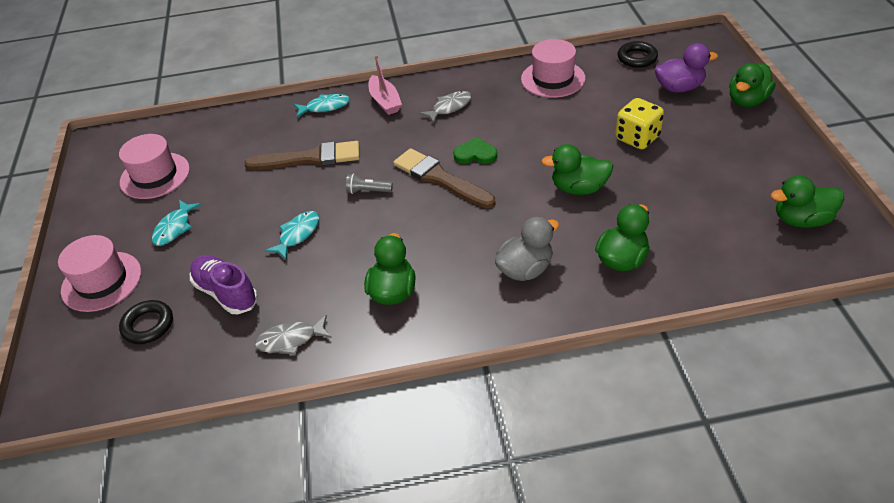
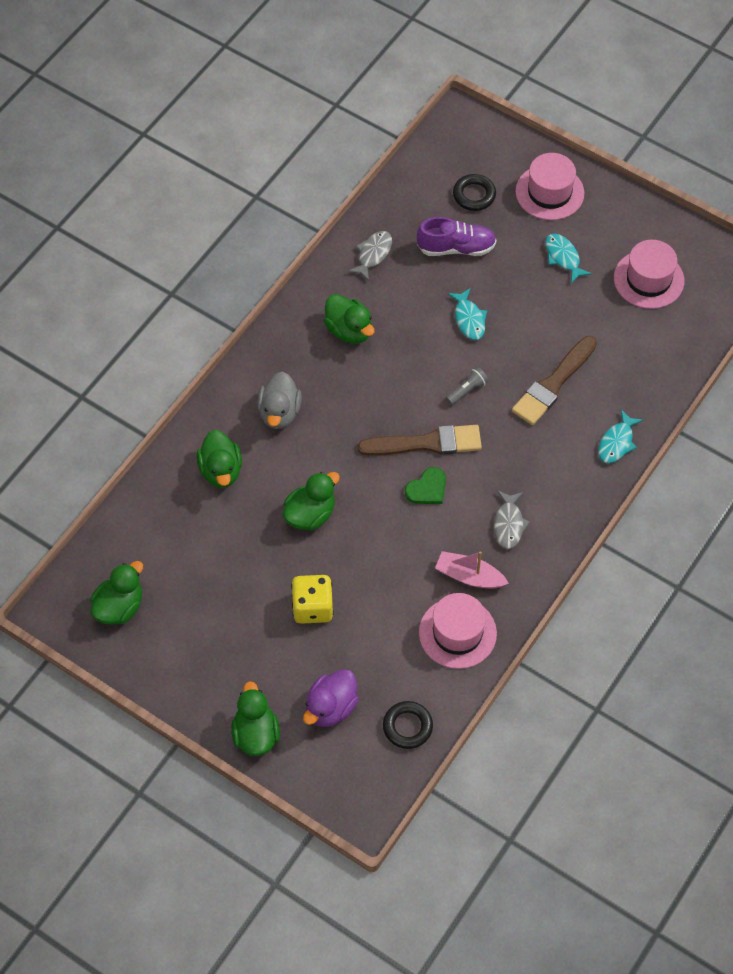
camera: 130 degrees right, 15 degrees up
pink boat [369,55,402,115] -> pink boat moved to [435,551,509,589]

